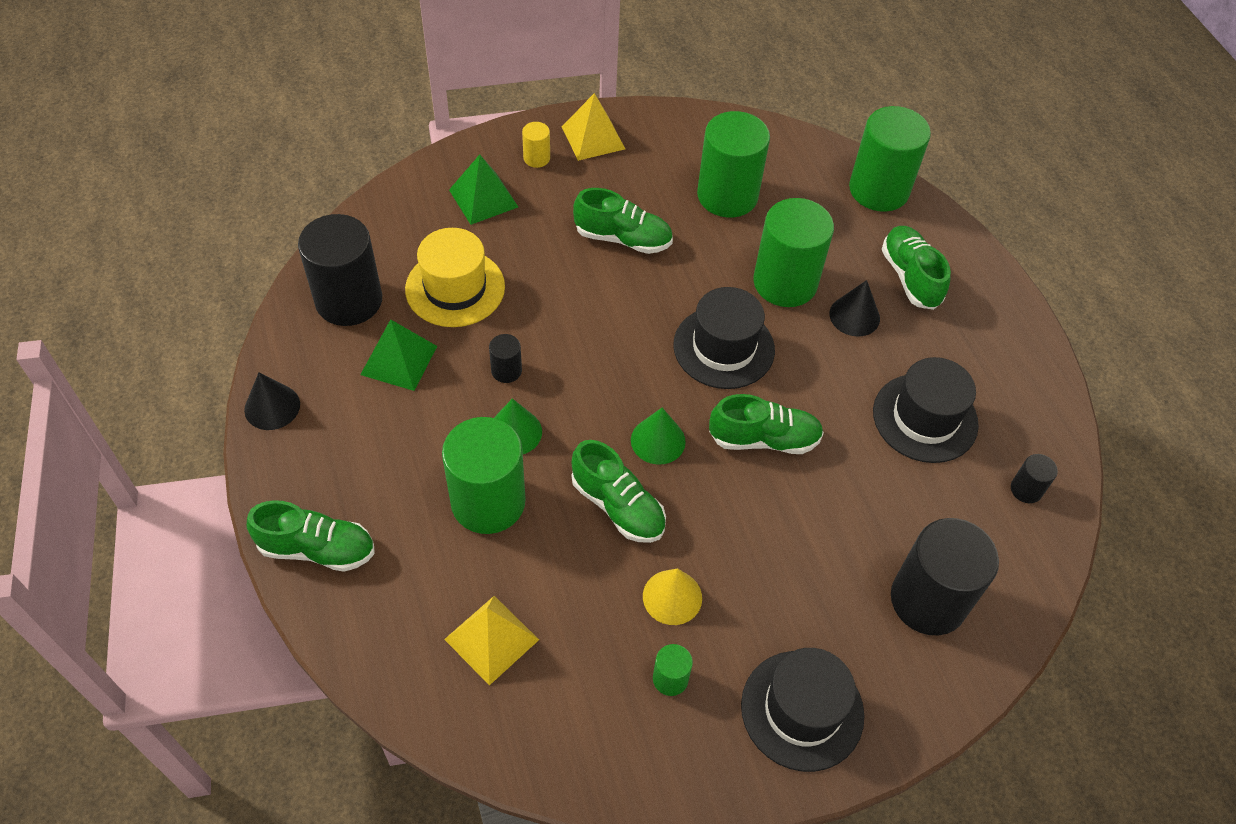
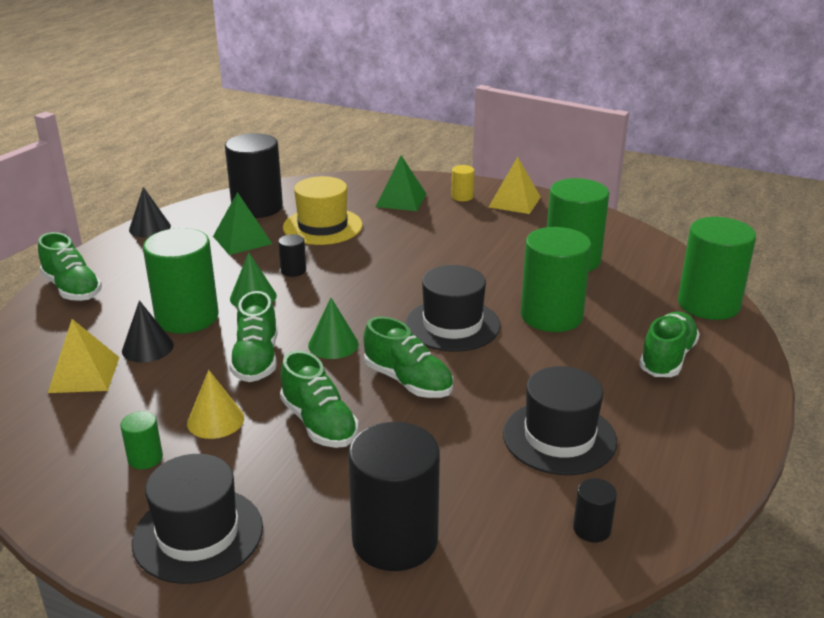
camera: 45 degrees right, 25 degrees down
green shoe [573,188,673,254] -> green shoe moved to [280,351,359,448]
black cone [829,280,880,337] -> black cone moved to [122,300,174,363]

